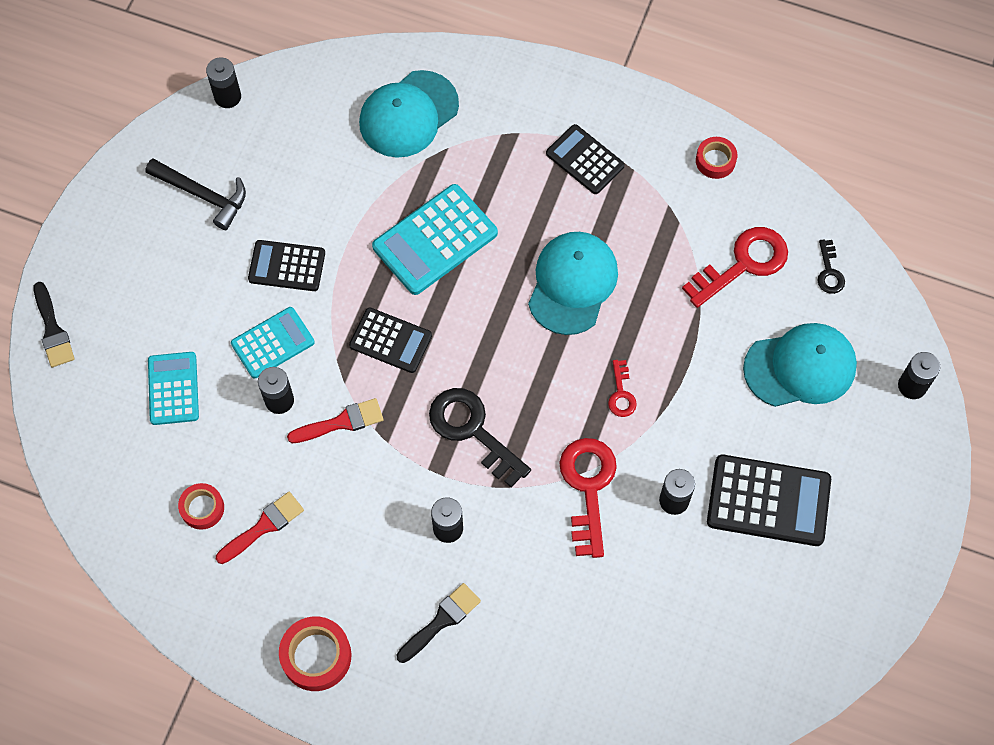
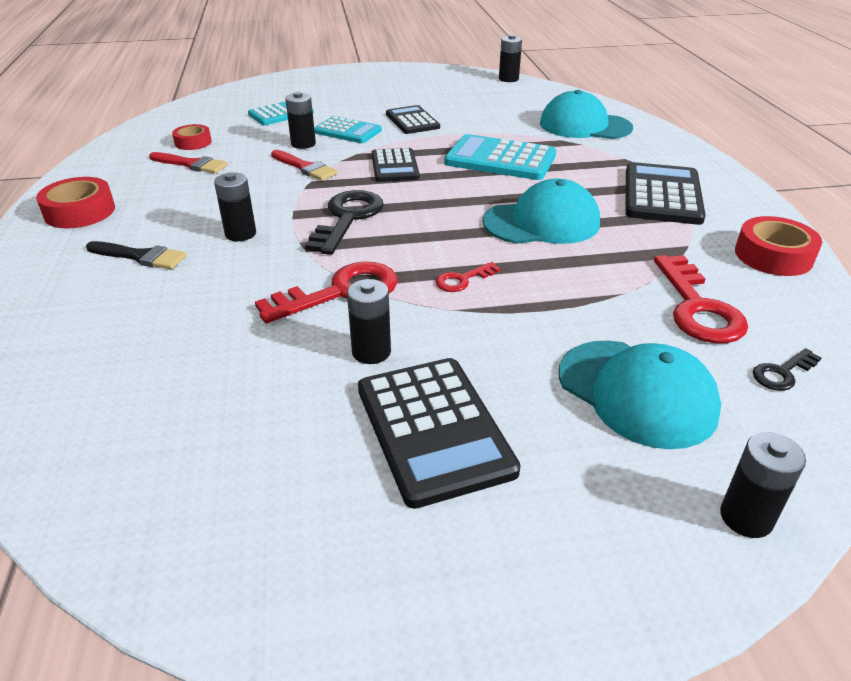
camera: 60 degrees right, 30 degrees down
black brush [34,282,75,367] -> none
black hammer [146,158,246,230] -> none
black calculator [546,124,625,194] -> black calculator [625,162,706,225], size x1.55
red key [682,227,788,308] -> red key turned 60 degrees clockwise [654,255,748,343]
red tape [696,137,737,179] -> red tape [735,216,822,276], size x1.56

